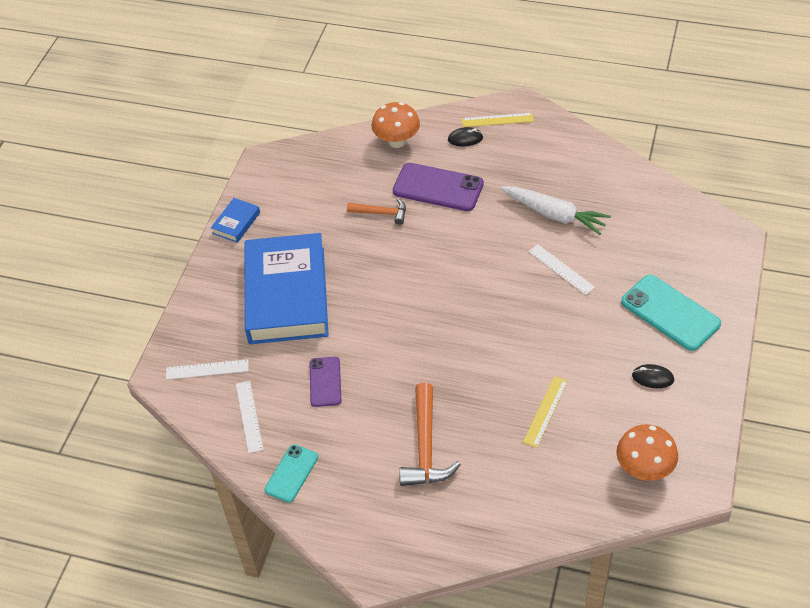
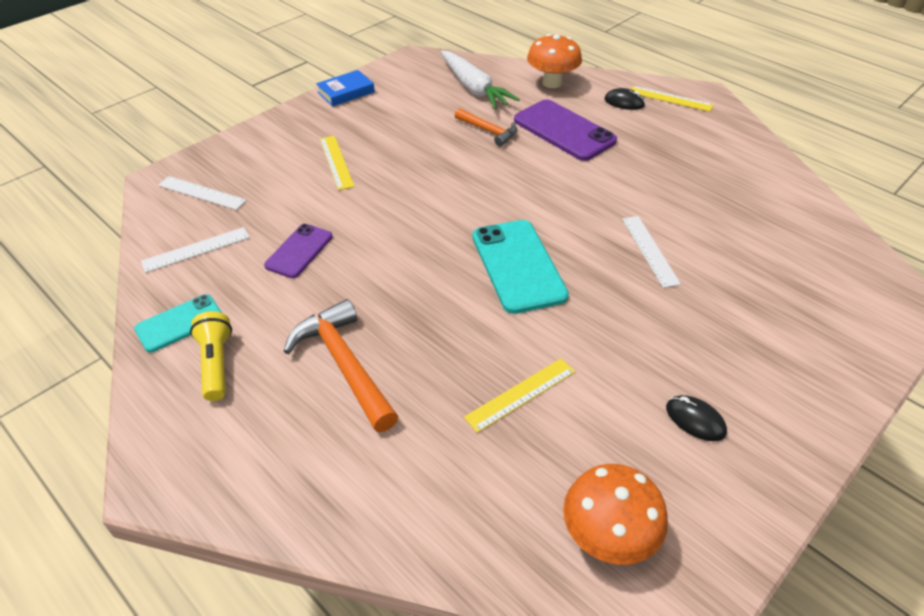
camera: 25 degrees right, 5 degrees down
white ruler [236,381,263,453] -> white ruler turned 45 degrees clockwise [141,227,250,273]
blue book [244,233,329,344] -> yellow ruler [320,136,355,190]
orange hammer [399,383,461,486] -> orange hammer turned 120 degrees clockwise [283,299,399,432]
white carrot [500,186,611,235] -> white carrot moved to [441,50,520,109]
turquoise phone [621,275,721,351] -> turquoise phone moved to [472,220,569,314]
none -> yellow flashlight [190,311,232,401]

